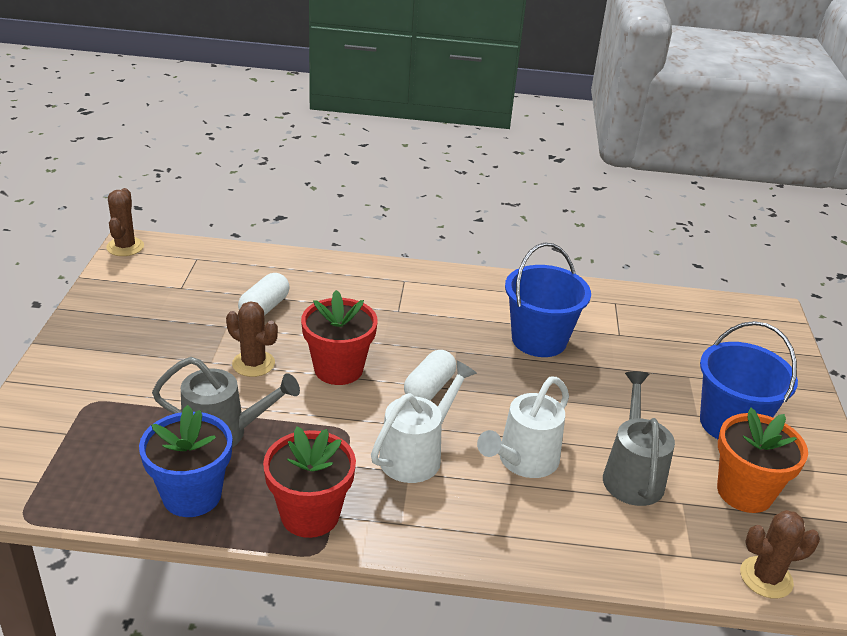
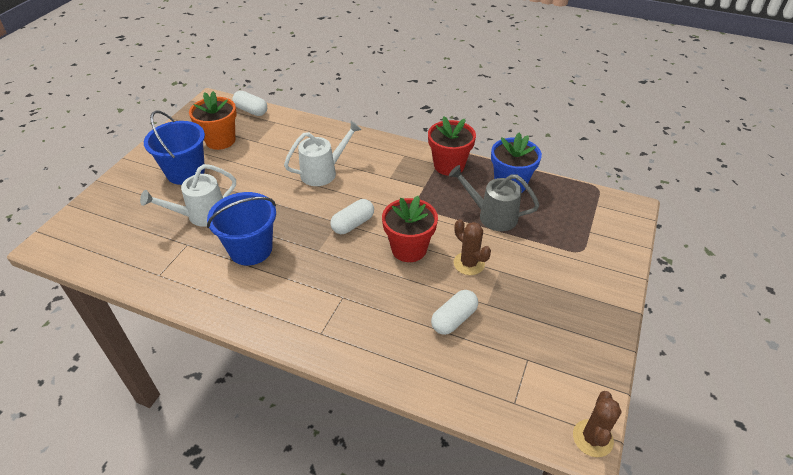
camera: 160 degrees left, 10 degrees up
white watering can [371,361,477,483] -> white watering can moved to [140,164,236,227]
grey watering can [603,371,675,506] -> none
brown cactus [740,510,820,599] -> white capsule [232,91,267,116]

